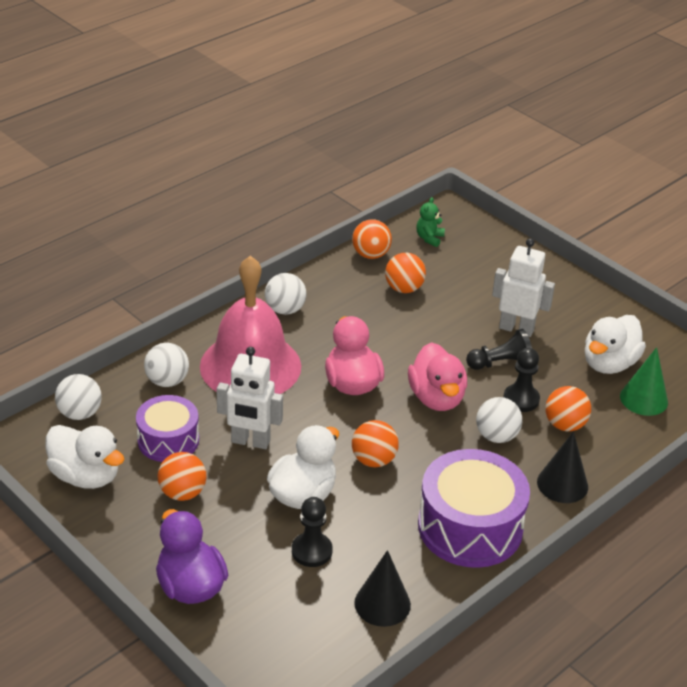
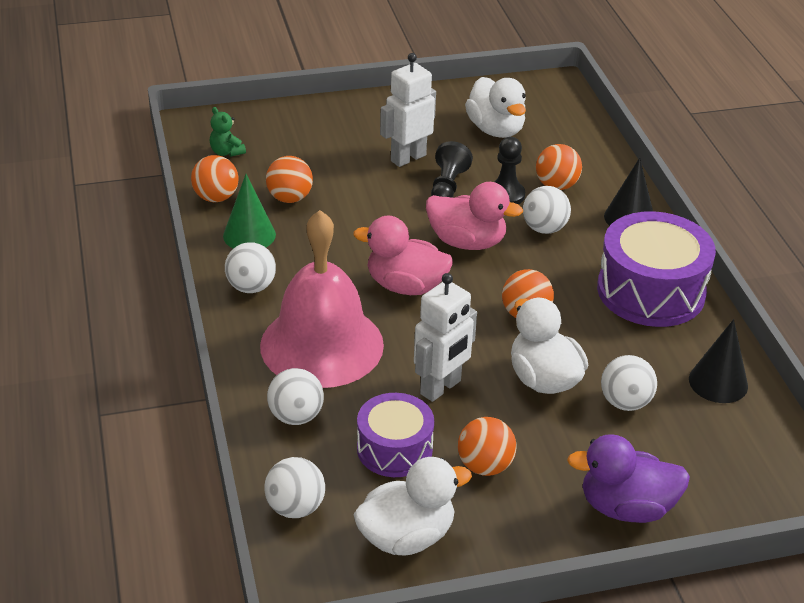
camera: 60 degrees left, 0 degrees up
black pawn [292,497,333,567] -> white ball [601,355,657,411]
green cone [620,347,668,416] -> green cone moved to [223,174,276,249]

